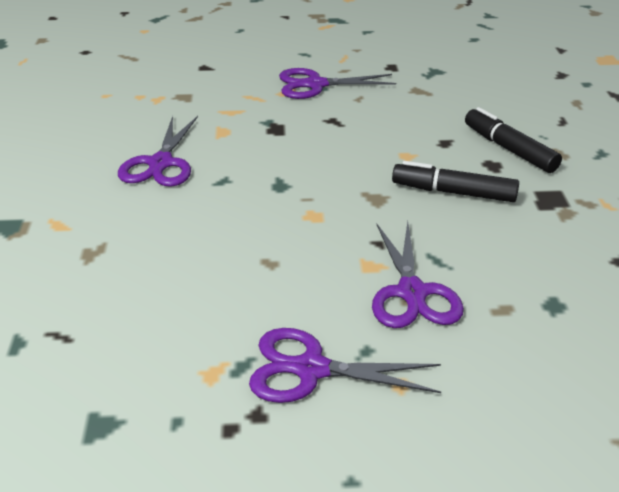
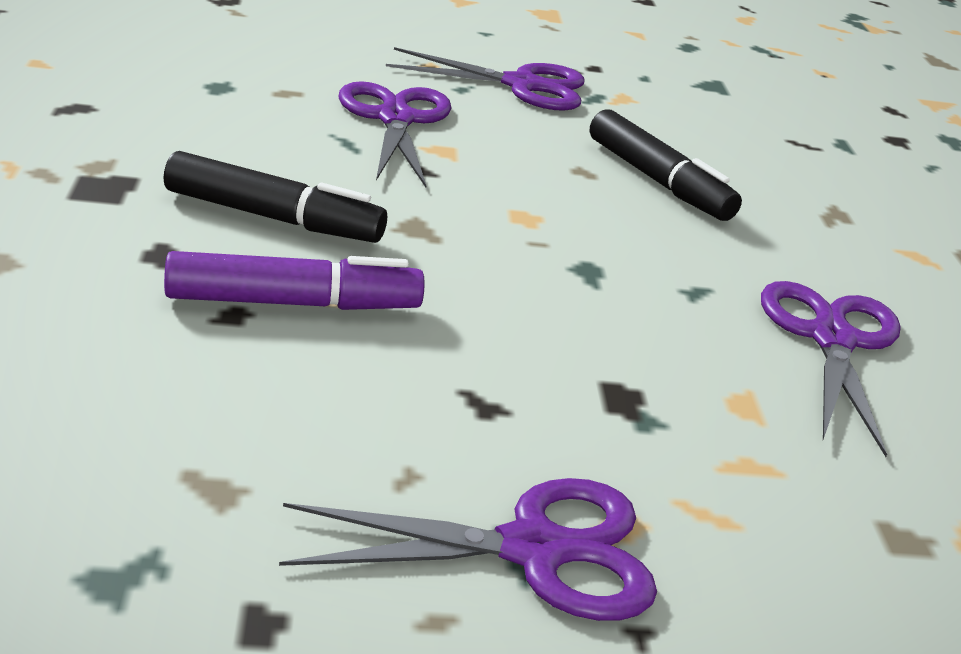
camera: 175 degrees right, 5 degrees down
black marker [465,107,562,173] -> black marker moved to [590,109,742,221]
none -> purple marker [164,251,424,310]

